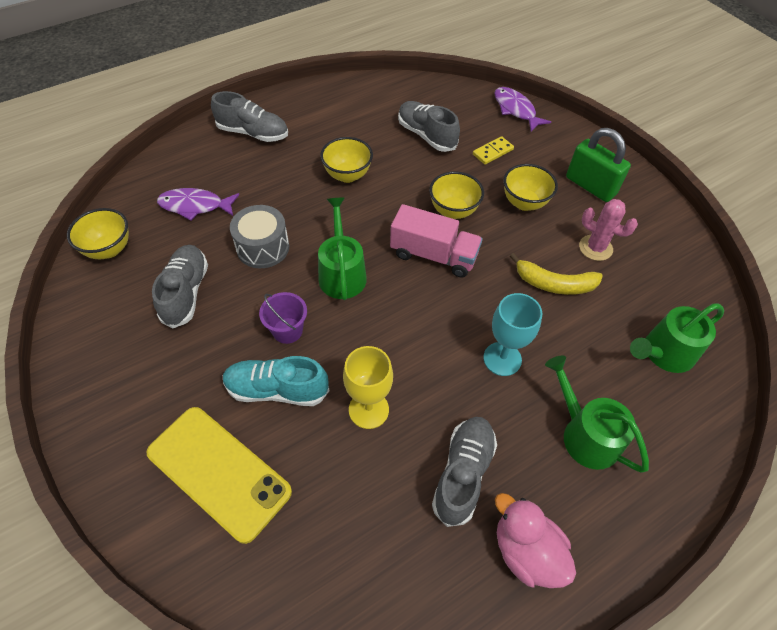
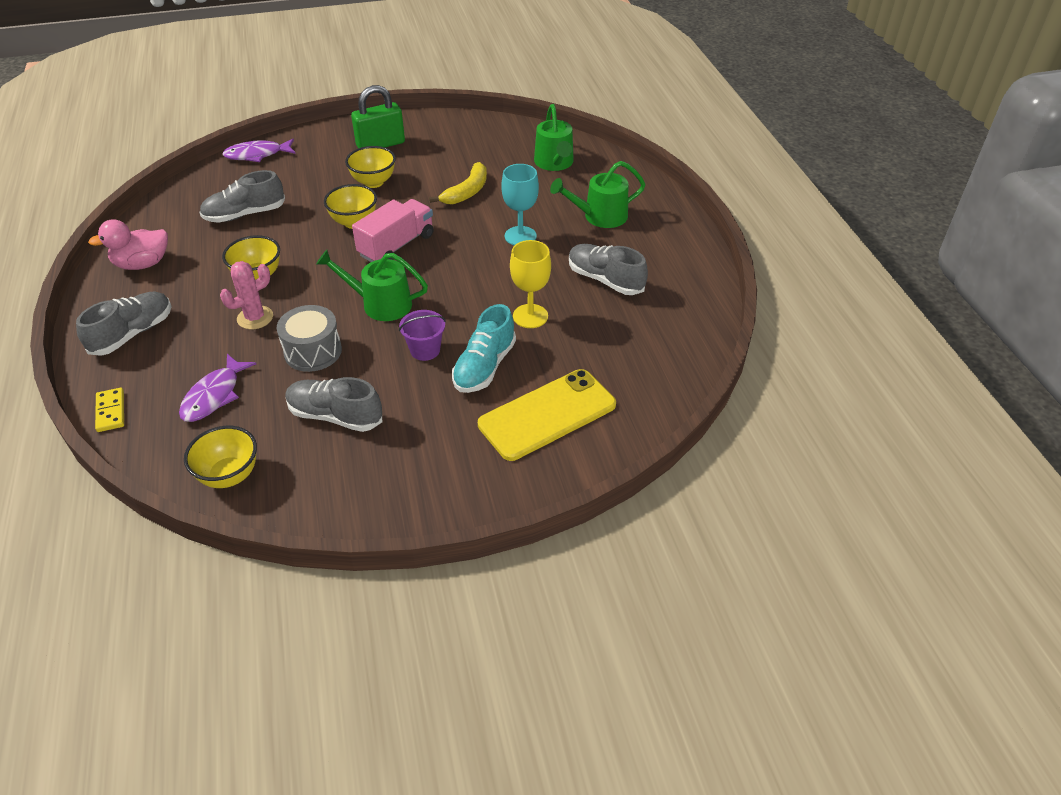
camera: 70 degrees left, 10 degrees down
yellow domino [473,136,514,165] -> yellow domino moved to [95,388,124,432]
pink duck [495,493,576,588] -> pink duck moved to [88,219,168,270]
pink cactus [579,199,638,261] -> pink cactus moved to [220,261,273,329]

